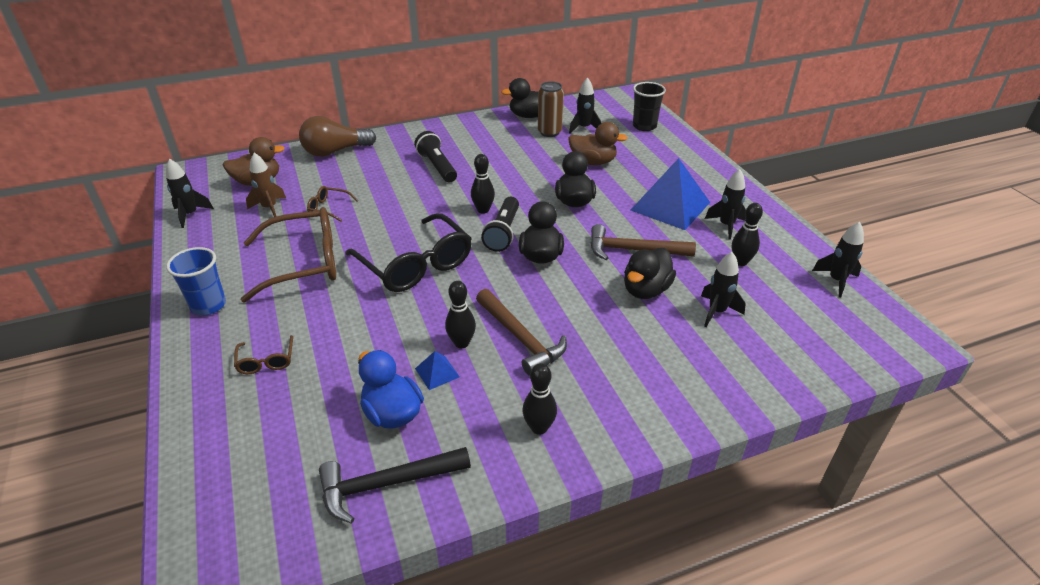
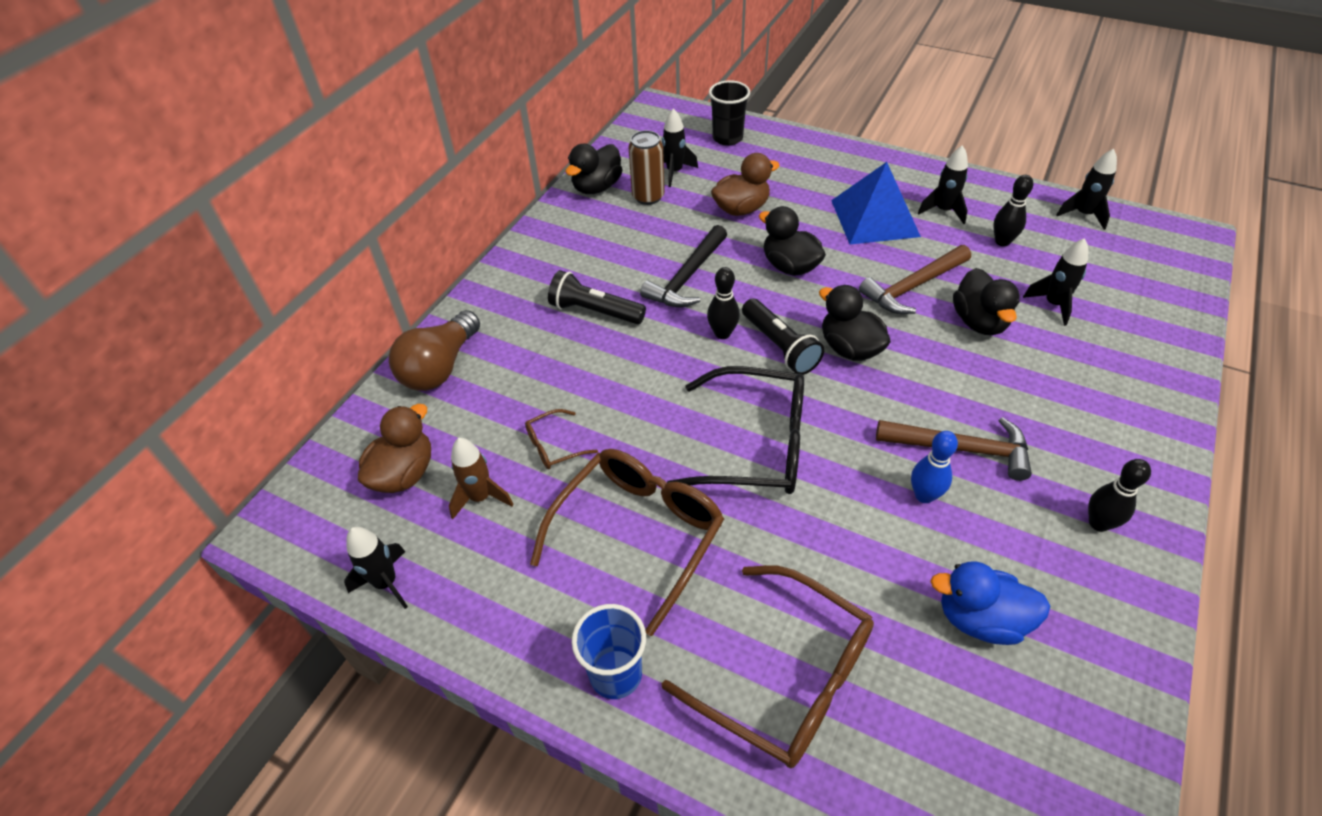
camera: 40 degrees left, 10 degrees up
brown glasses [234,335,293,374] -> brown glasses [662,565,874,768], size x2.24
black hammer [319,447,471,523] -> black hammer moved to [640,225,727,308]
blue pyramid [415,351,460,390] -> none
black bowling pin [445,281,476,348] -> blue bowling pin [911,431,958,503]

